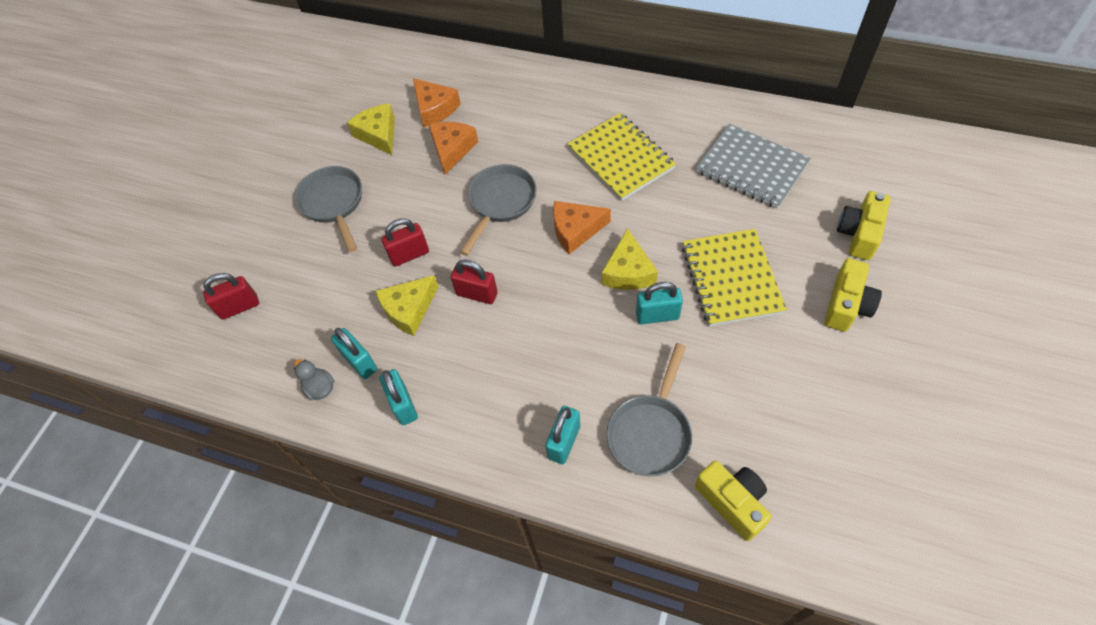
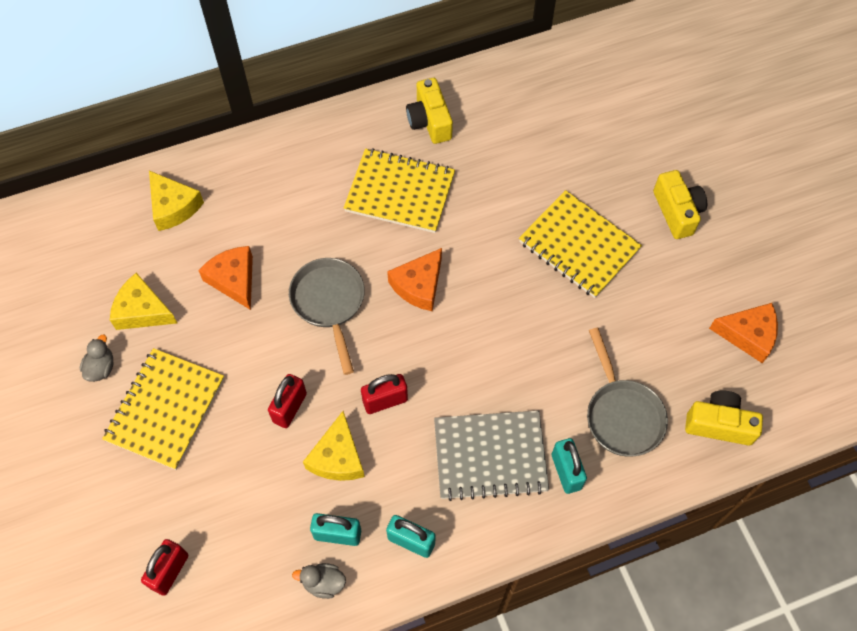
camera: 45 degrees left, 5 degrees up
grey pan [295,166,362,252] -> yellow notebook [102,348,224,470]
orange cheese [413,78,461,127] -> orange cheese moved to [709,303,778,363]
yellow cheese [601,228,658,290] -> yellow cheese moved to [149,171,204,231]
turquoise padlock [636,282,683,324] -> none
grey notebook [696,124,811,209] -> grey notebook moved to [434,411,549,501]
yellow camera [837,191,891,260] -> yellow camera moved to [406,78,453,144]
none -> grey duck [80,335,114,382]

